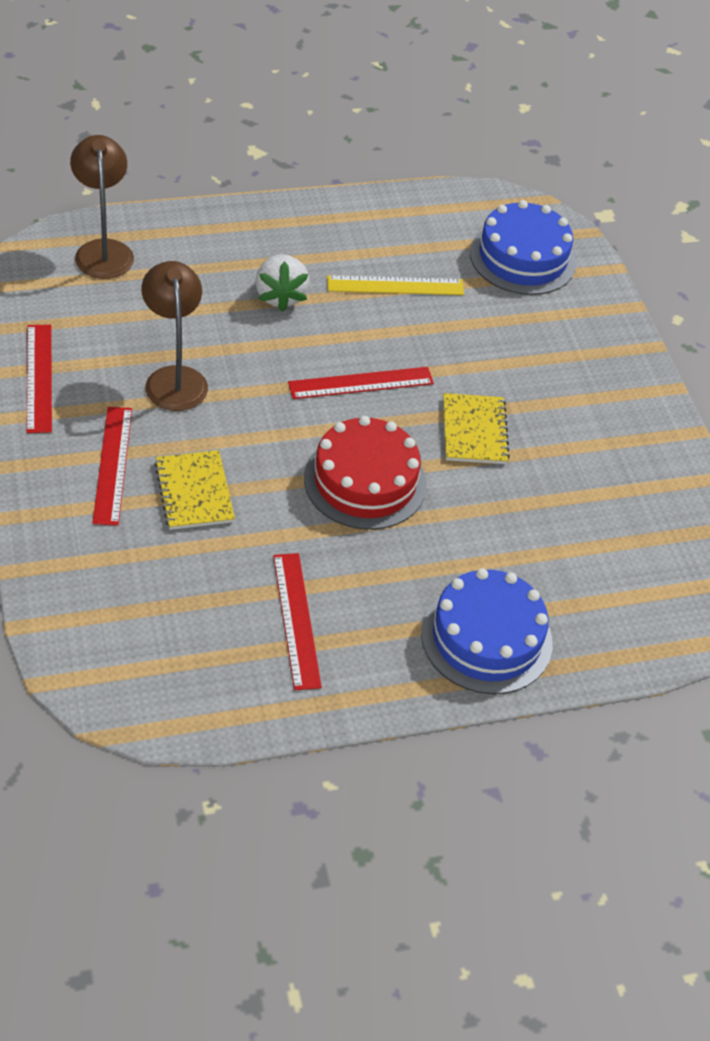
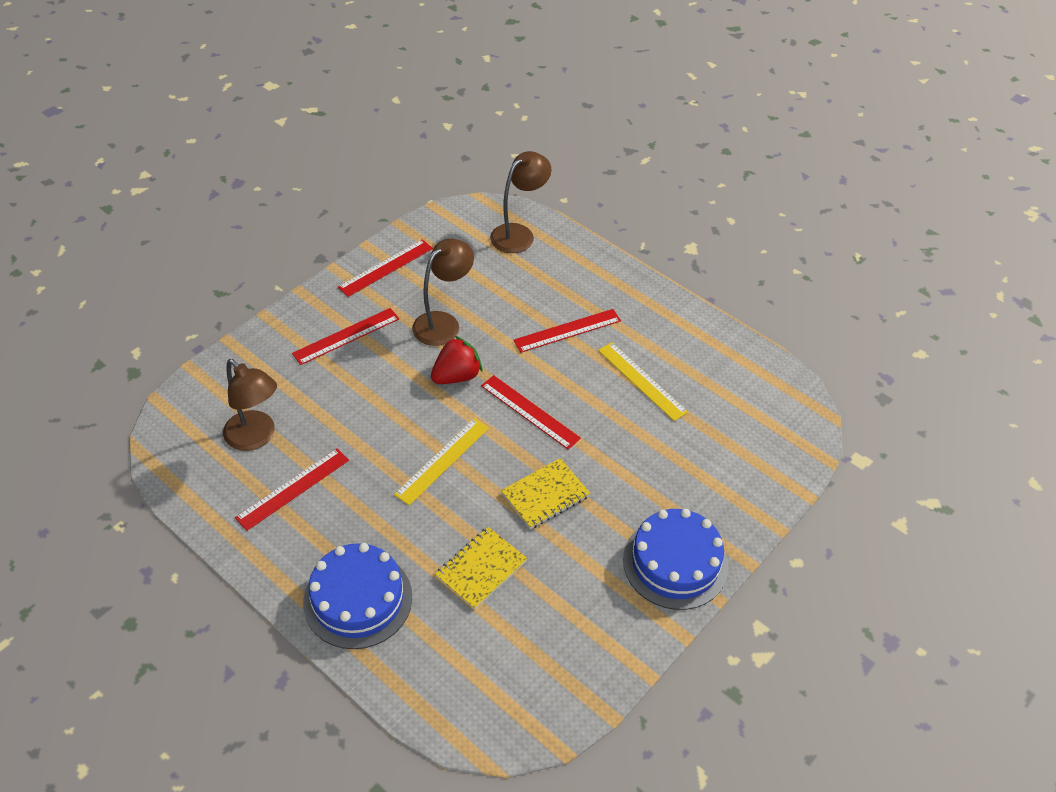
camera: 60 degrees right, 0 degrees up
yellow notebook [154,450,235,530] -> yellow notebook moved to [435,527,528,610]
white strawberry [255,254,310,312] -> red ruler [513,309,621,353]
red cake [304,416,427,530] -> yellow ruler [394,418,489,505]
blue cake [470,200,576,295] -> blue cake moved to [623,509,728,610]
none -> brown lamp [223,359,277,451]
none -> red strawberry [431,336,483,384]

